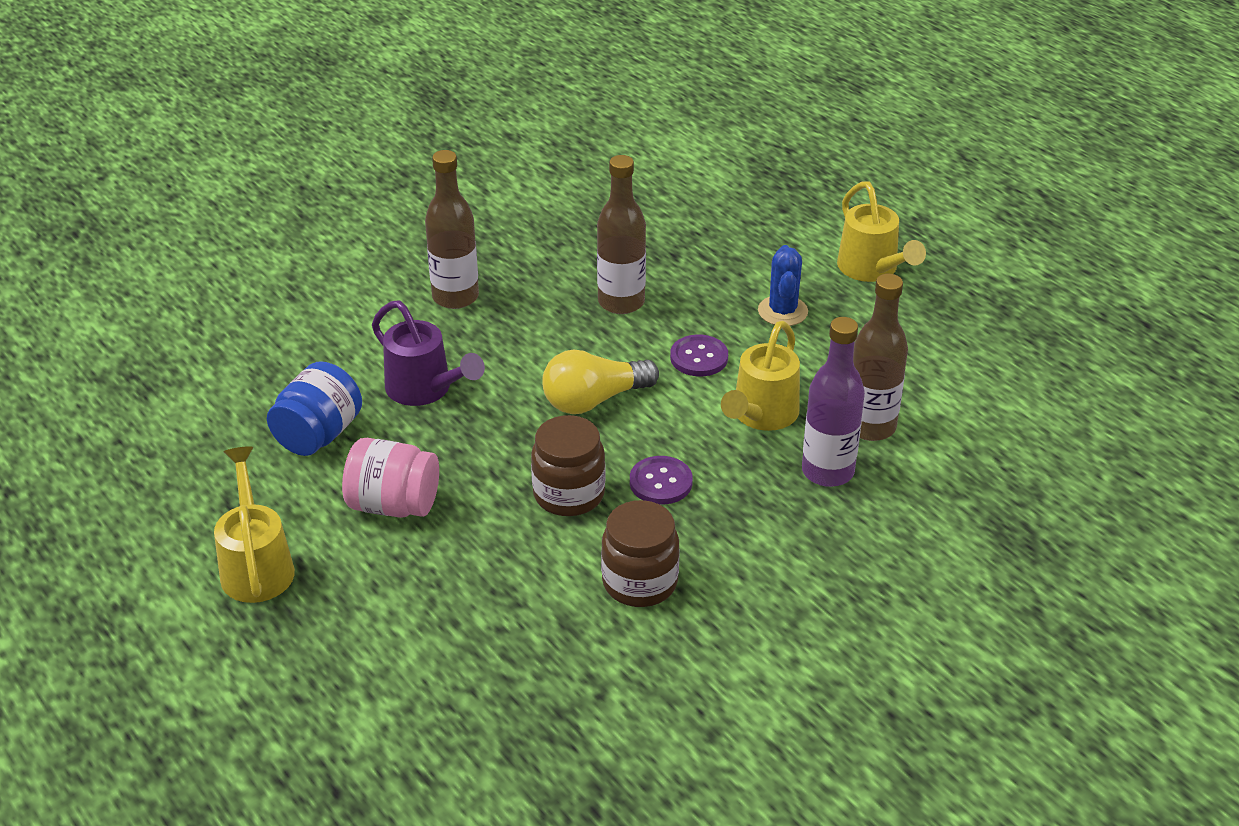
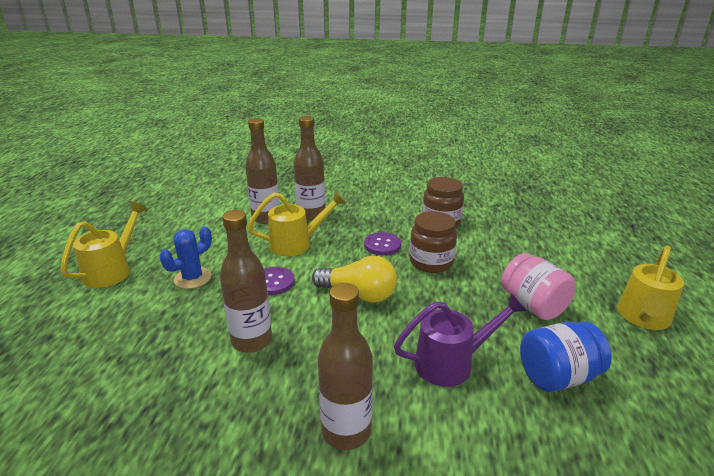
camera: 135 degrees left, 10 degrees down
purple watering can [372,300,485,406] -> purple watering can turned 75 degrees clockwise [394,293,527,387]
purple bottle [802,317,865,487] -> brown bottle [294,116,325,221]

